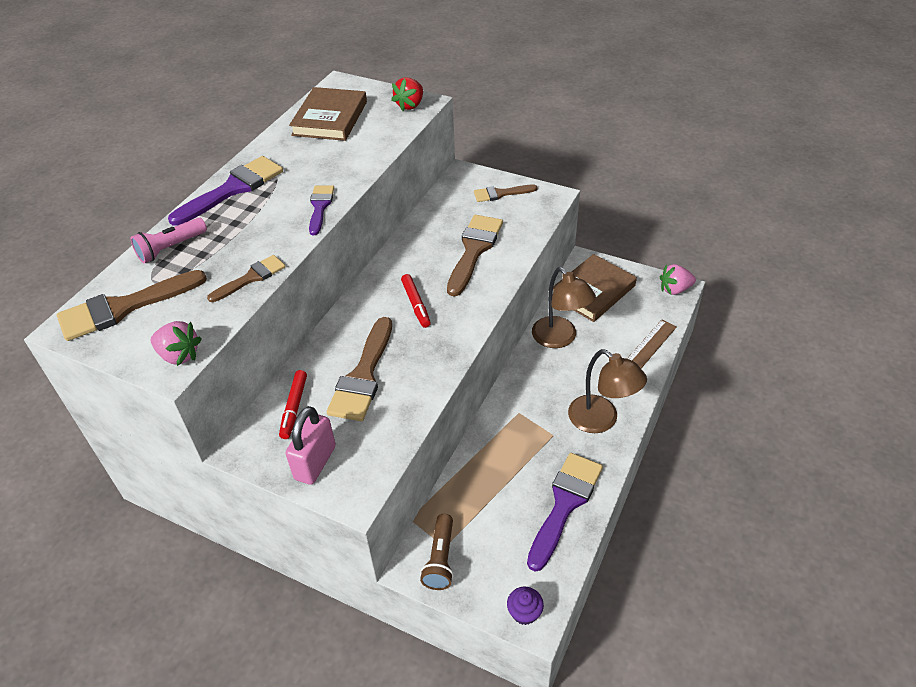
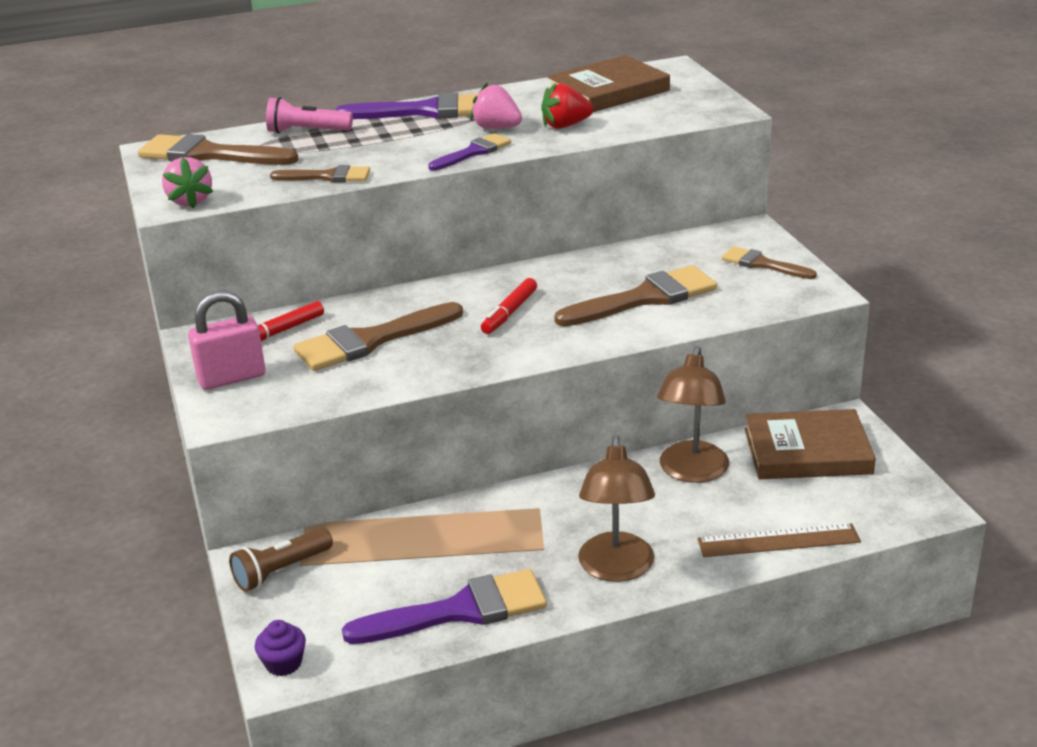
camera: 45 degrees right, 15 degrees down
red strawberry [391,77,423,111] -> red strawberry moved to [541,83,593,129]
pink strawberry [660,264,696,295] -> pink strawberry moved to [470,82,522,129]

